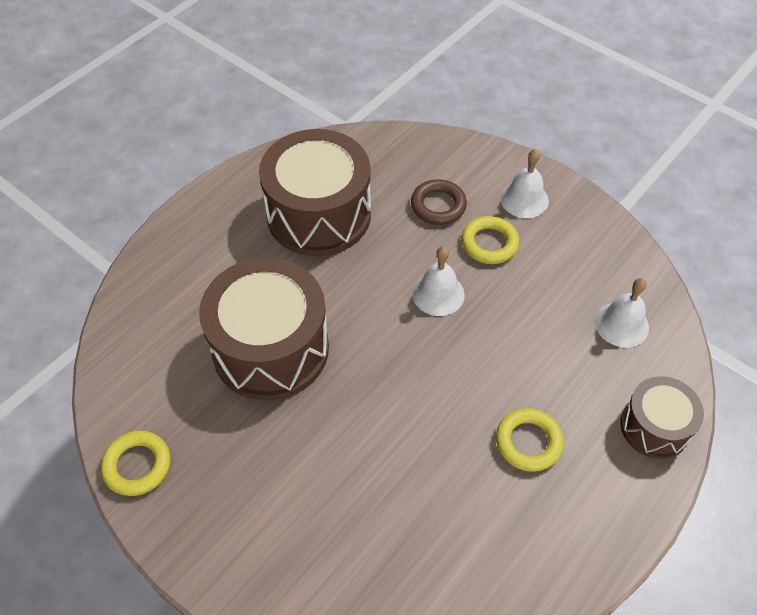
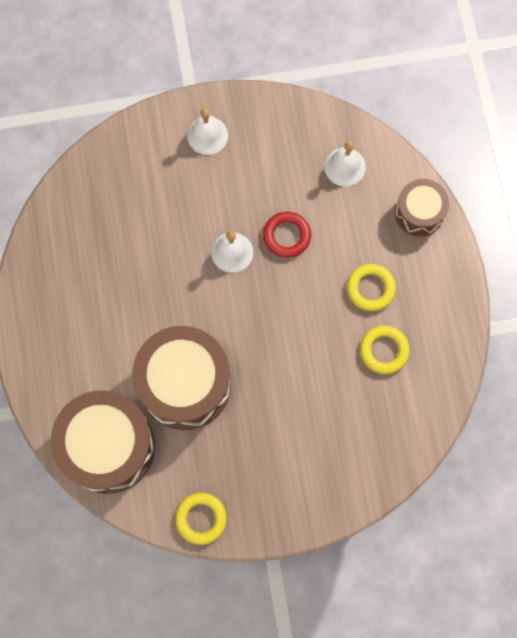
camera: 50 degrees left, 20 degrees up
brown drum [259,129,371,256] -> brown drum moved to [51,390,155,494]
brown ring [411,179,467,225] -> none
yellow ring [462,216,519,264] -> yellow ring moved to [360,326,410,374]
none -> red ring [263,212,311,258]

